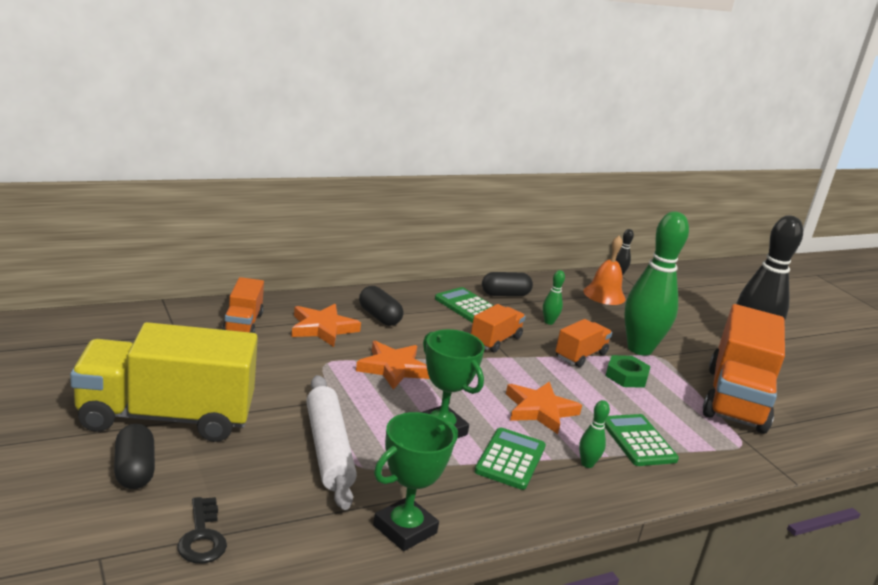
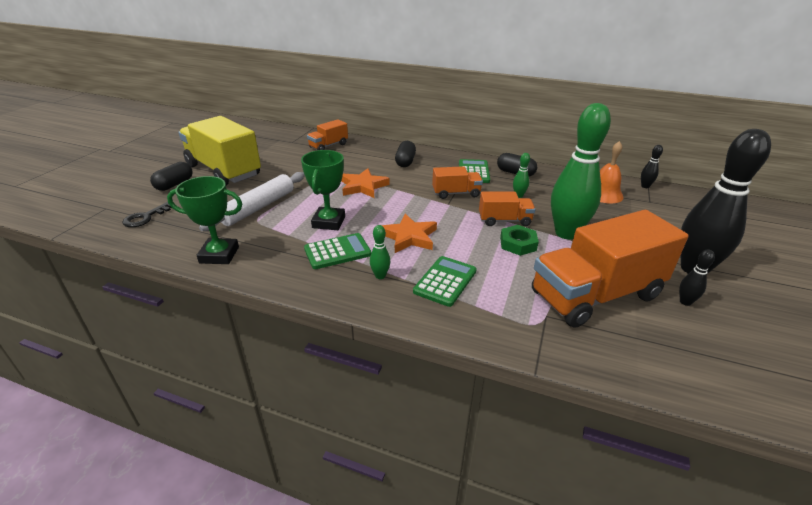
camera: 50 degrees right, 10 degrees up
orange star [292,304,361,347] -> none
none -> black bowling pin [679,249,715,306]

